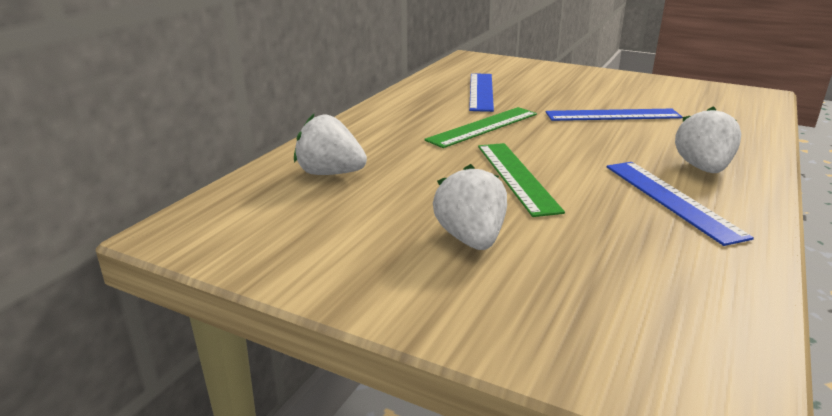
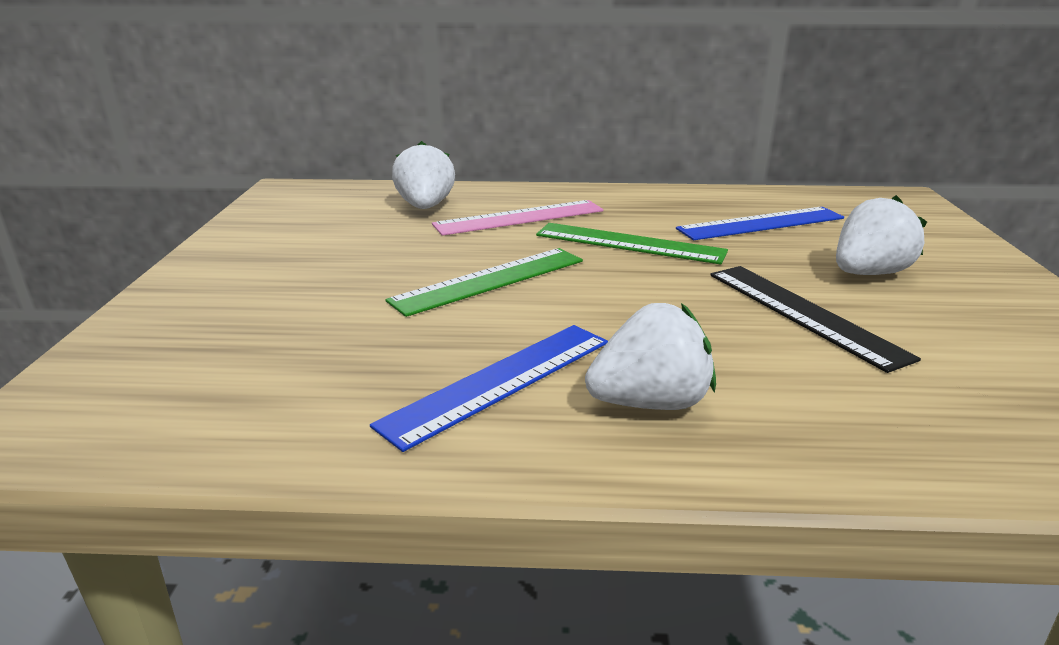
camera: 65 degrees right, 0 degrees up
white strawberry [433,164,507,250] -> white strawberry moved to [836,195,927,275]
blue ruler [546,109,682,121] -> black ruler [710,266,921,373]
none -> pink ruler [432,200,603,236]

